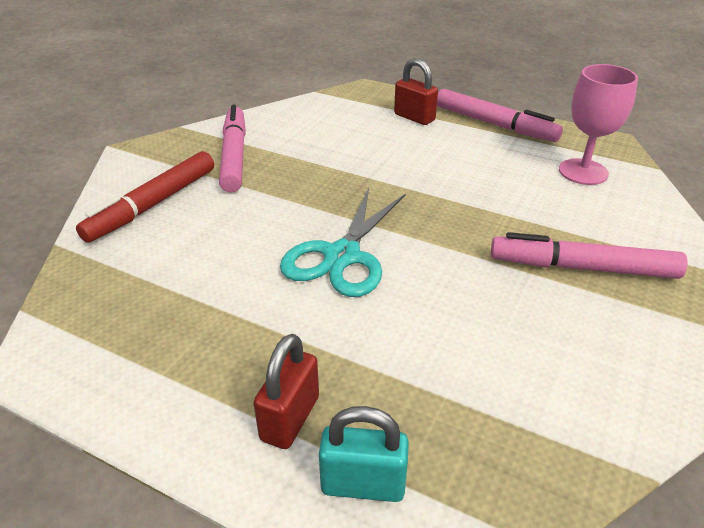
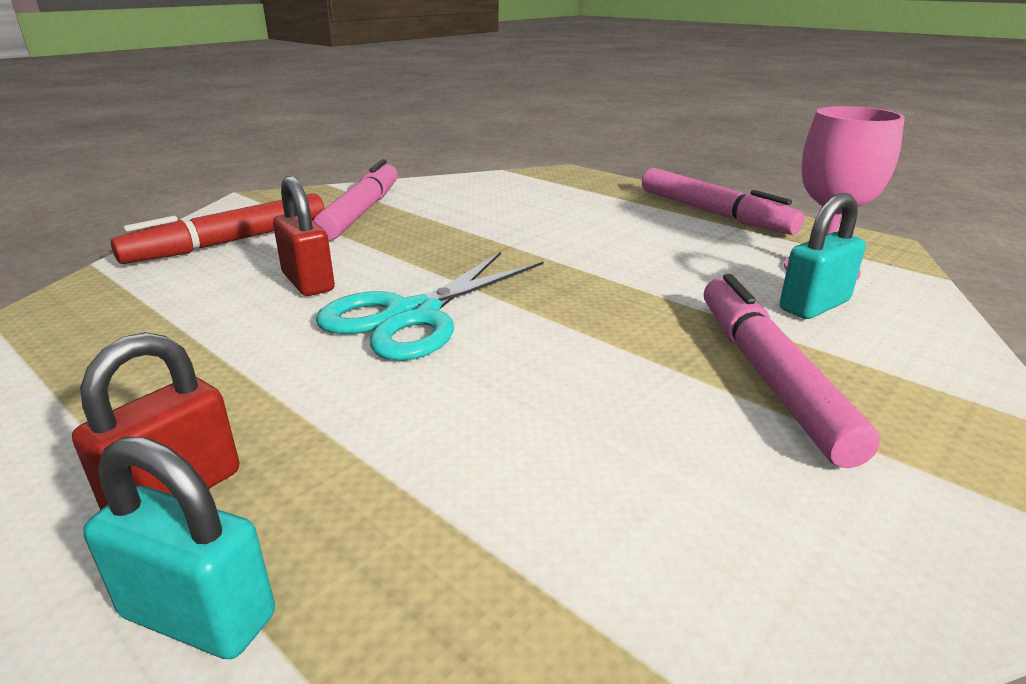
camera: 15 degrees right, 10 degrees down
red padlock [394,58,438,125] -> red padlock moved to [273,176,335,296]
pink marker [491,232,688,279] -> pink marker turned 60 degrees clockwise [704,274,880,468]
none -> turquoise padlock [780,193,866,319]

